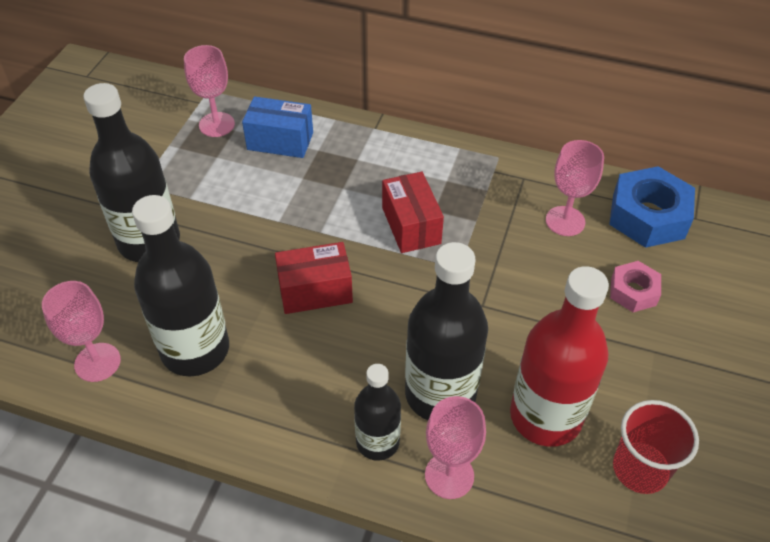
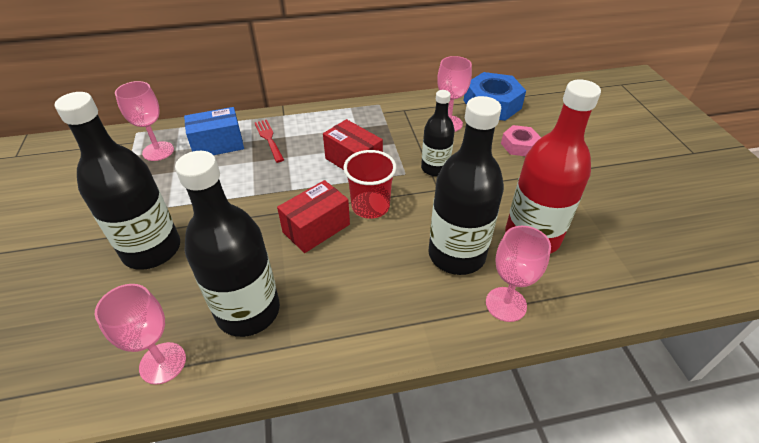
camera: 30 degrees left, 5 degrees down
black bottle [354,364,401,461] -> black bottle moved to [421,90,455,176]
red cup [613,400,699,494] -> red cup moved to [343,150,397,219]
none -> red fork [254,120,284,163]

